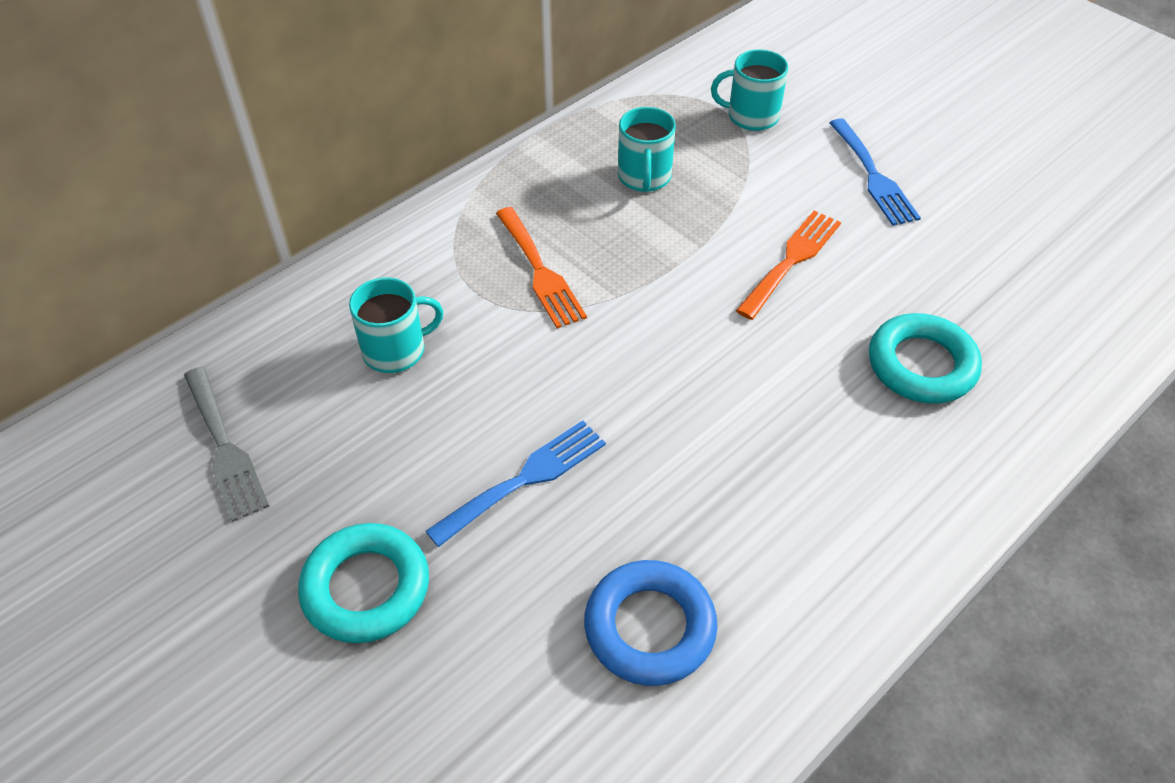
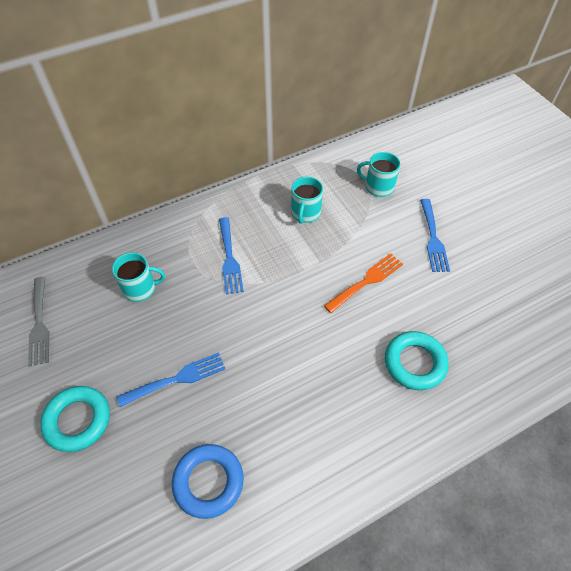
camera: 15 degrees right, 5 degrees up
orange fork [496,207,587,328] -> blue fork [219,217,244,295]

